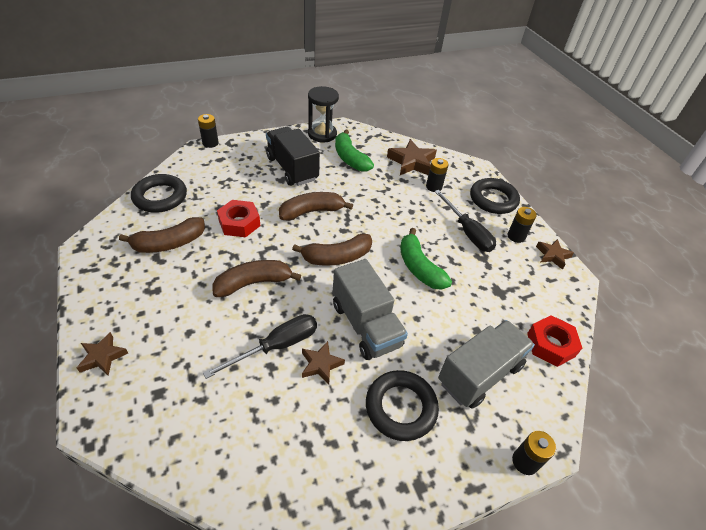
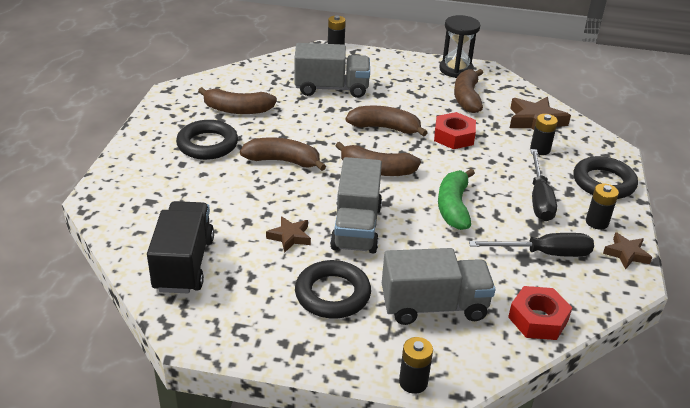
camera: 35 degrees right, 10 degrees down
brown star [77,332,128,376] -> none
black ring [131,174,187,213] -> black ring moved to [176,120,238,160]
black screwdriver [203,314,317,379] -> black screwdriver moved to [469,233,594,257]
red nut [217,200,260,237] -> red nut moved to [434,112,476,149]
black truck [266,127,320,186] -> black truck moved to [147,201,214,293]
green banana [335,129,374,171] -> brown banana [454,69,483,113]
none -> grey truck [294,43,370,98]

